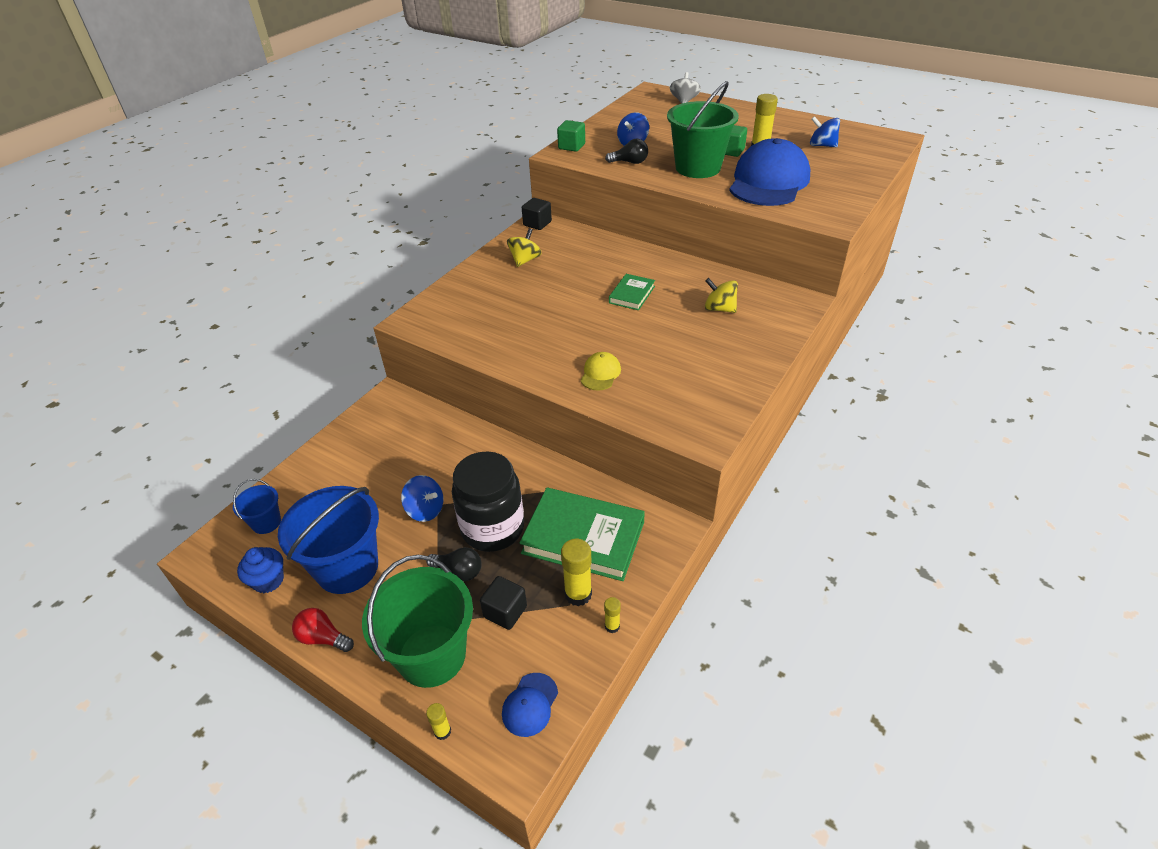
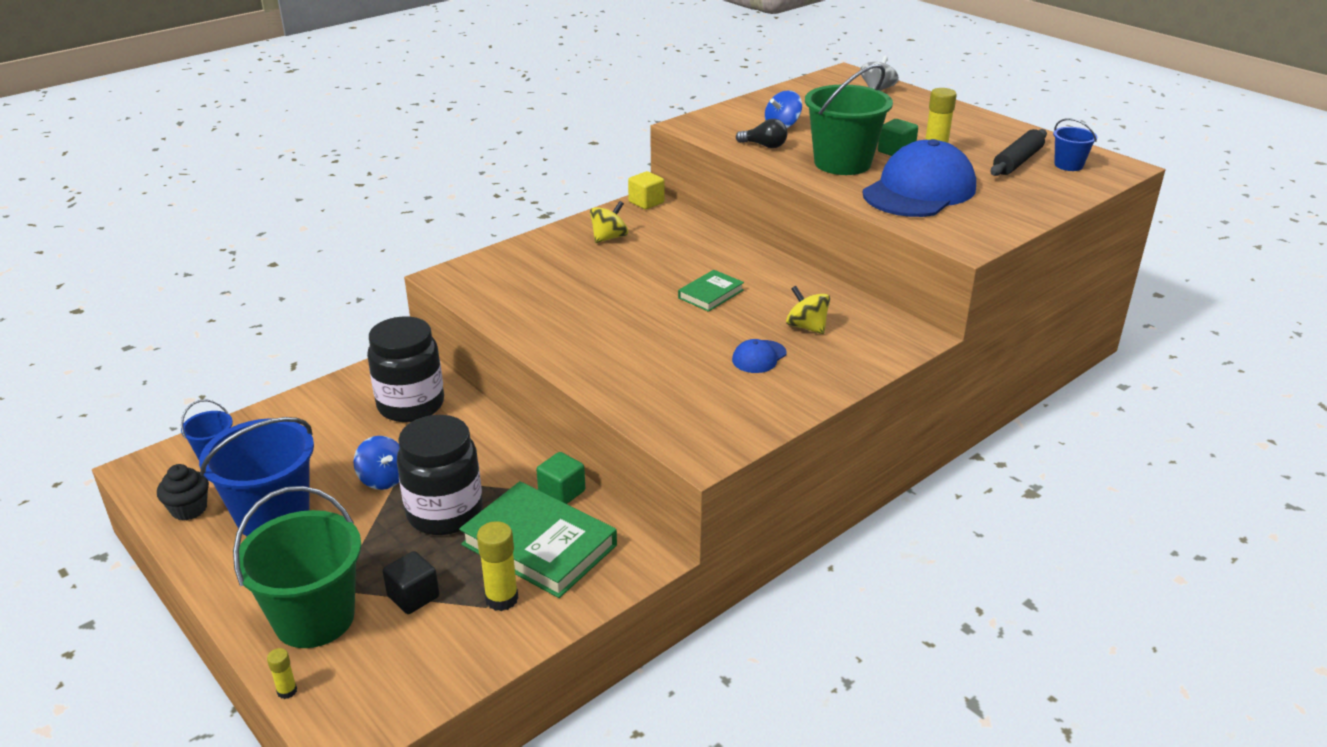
camera: 15 degrees right, 10 degrees down
blue cupcake [237,547,284,593] -> black cupcake [157,464,209,521]
red light bulb [292,608,354,652] -> none
black light bulb [426,547,482,581] -> none
blue cap [502,673,558,737] -> blue cap moved to [732,339,787,373]
black cube [522,198,552,230] -> yellow cube [628,171,664,209]
green cube [557,120,585,152] -> green cube moved to [536,452,585,504]
yellow cap [581,352,621,391] -> none
yellow glue stick [604,597,621,633] -> none
blue spinning top [810,116,840,147] -> black rolling pin [990,129,1047,176]
none -> black jar [367,316,444,422]
none -> blue bucket [1053,118,1097,171]

